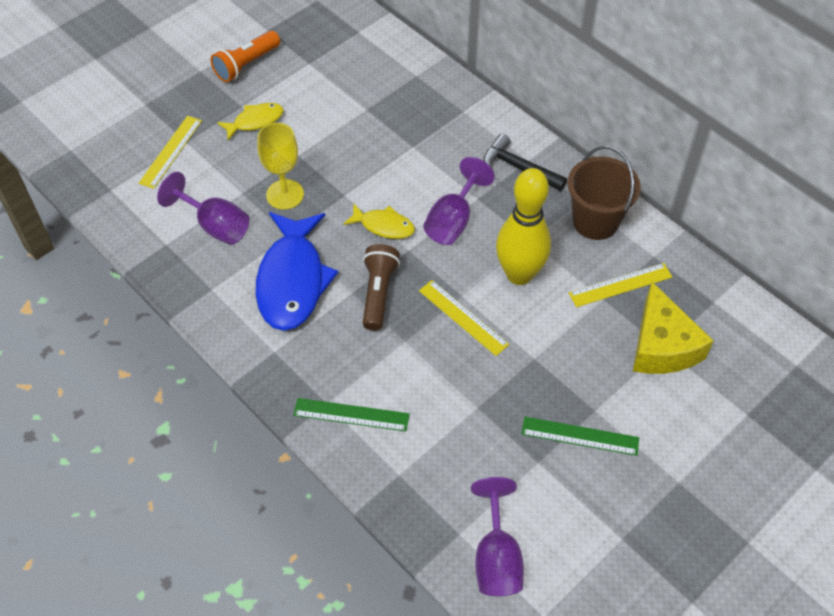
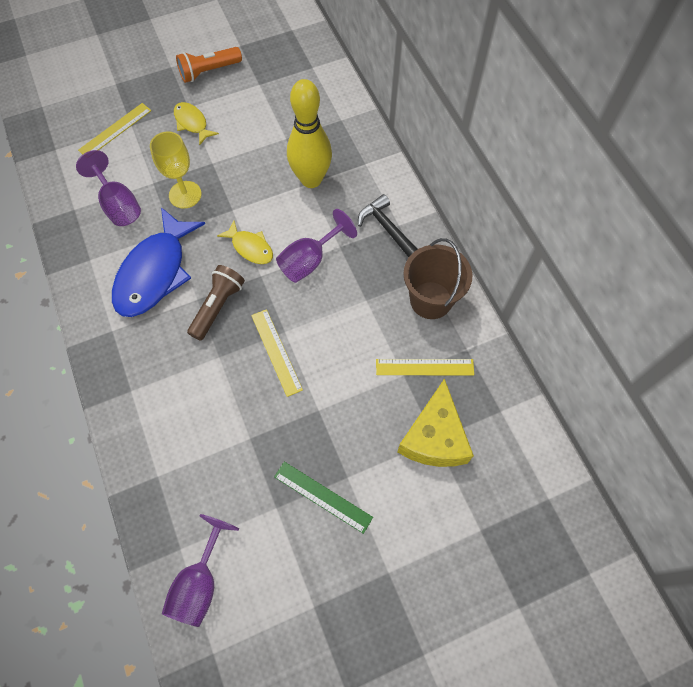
camera: 20 degrees right, 10 degrees up
yellow fish [217,103,284,140] -> yellow fish turned 120 degrees counterclockwise [174,102,219,145]
green ruler [293,398,409,432] -> none
yellow bowling pin [496,168,551,285] -> yellow bowling pin moved to [287,79,332,188]

